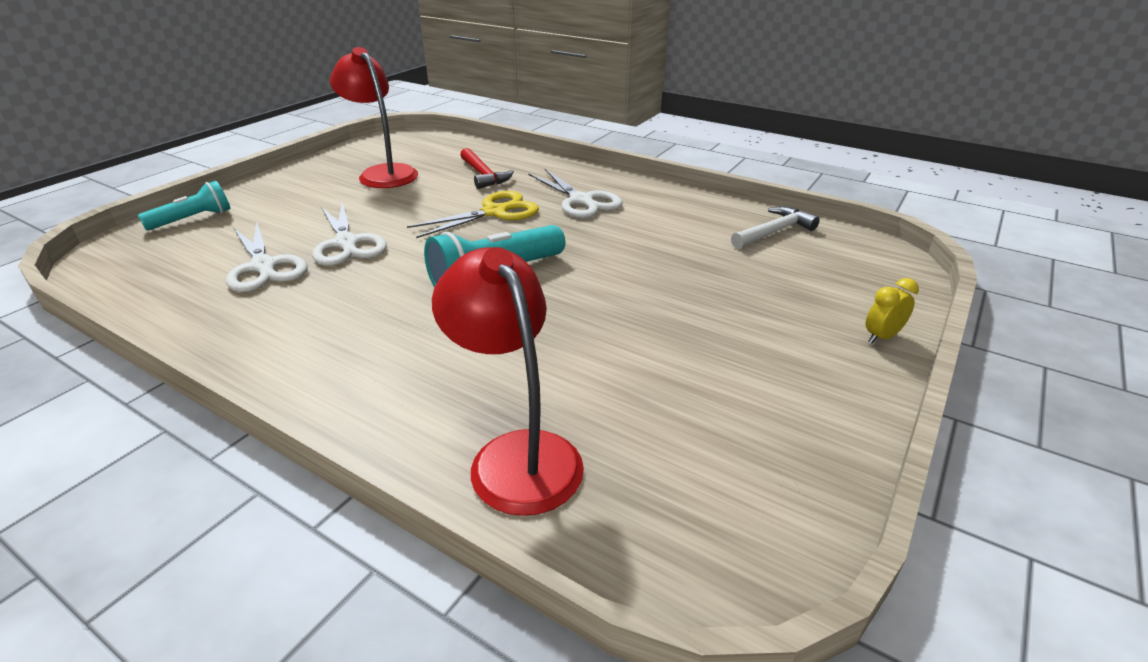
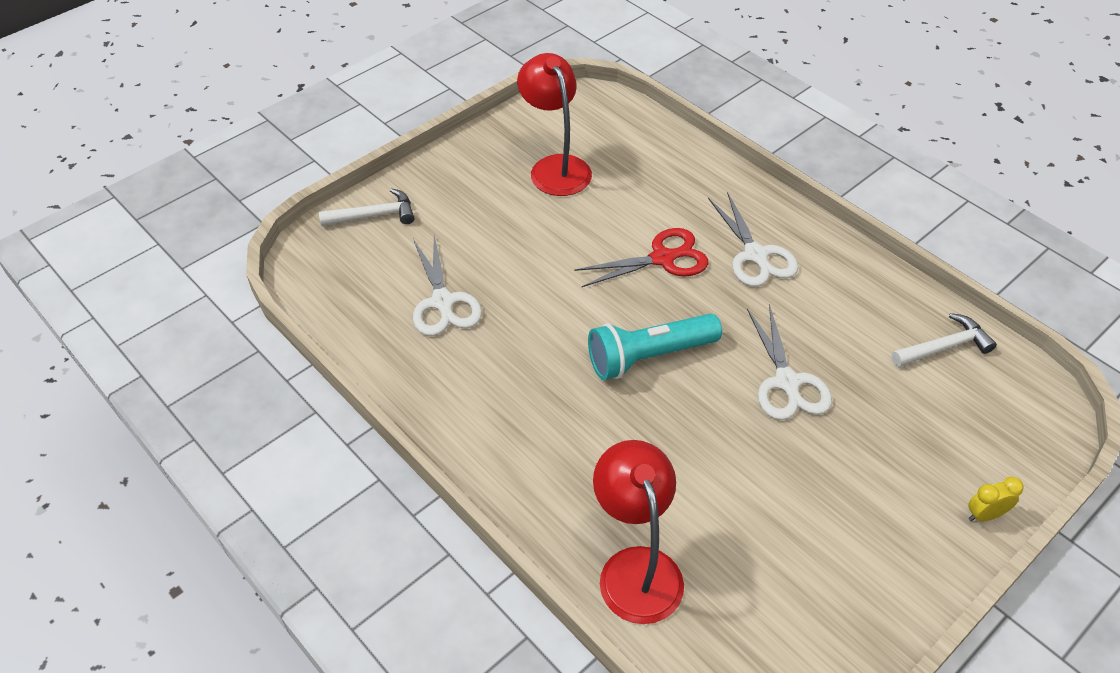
camera: 15 degrees right, 15 degrees up
turquoise flashlight [138,181,231,230] -> white hammer [319,188,415,226]
white scissors [312,201,387,266] -> white scissors moved to [747,304,832,420]
yellow scissors [407,191,539,238] -> red scissors [574,228,708,287]
red hammer [460,148,514,189] -> none

